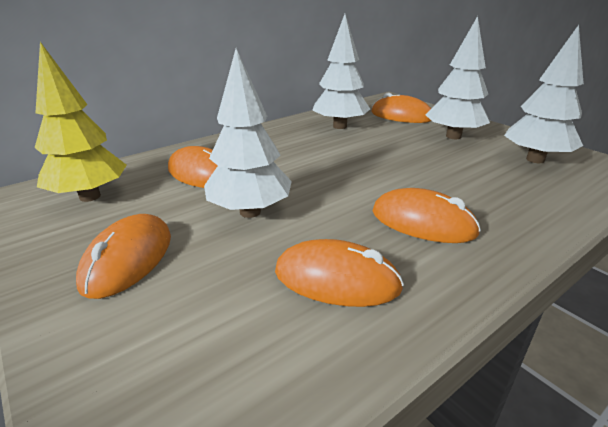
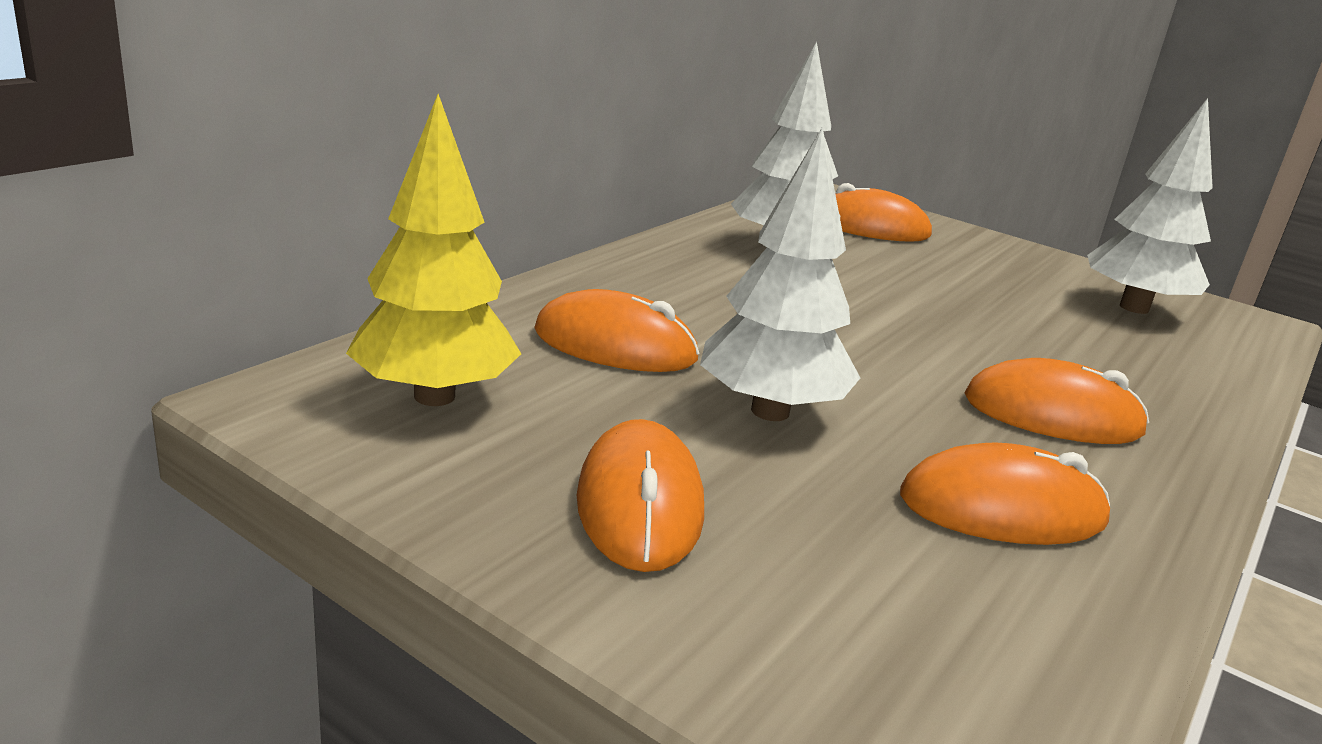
camera: 20 degrees left, 5 degrees down
white tree [425,16,490,139] -> none

